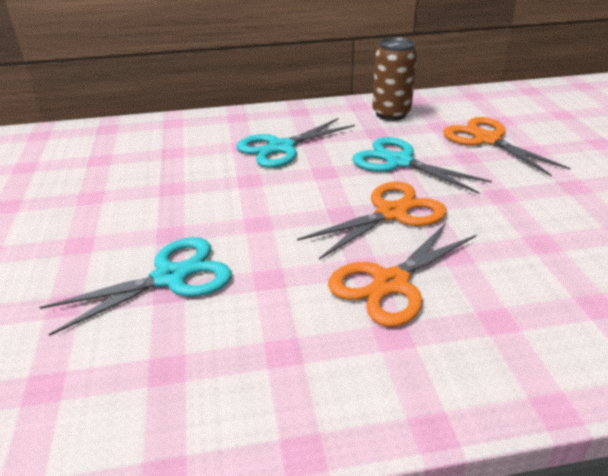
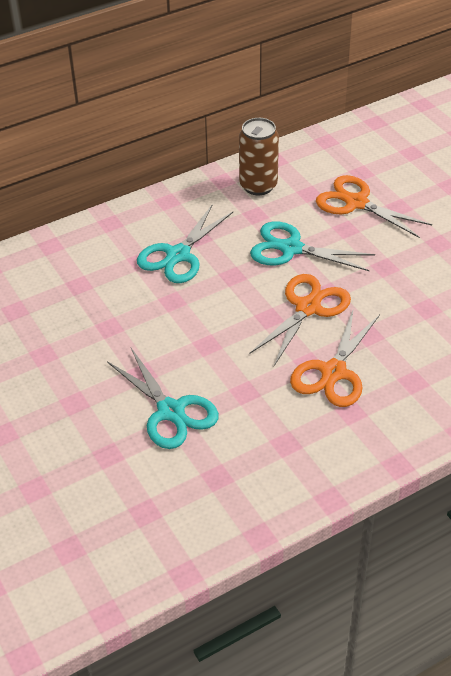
camera: 20 degrees left, 10 degrees up
turquoise scissors [39,237,232,336] -> turquoise scissors turned 105 degrees clockwise [107,348,219,449]

